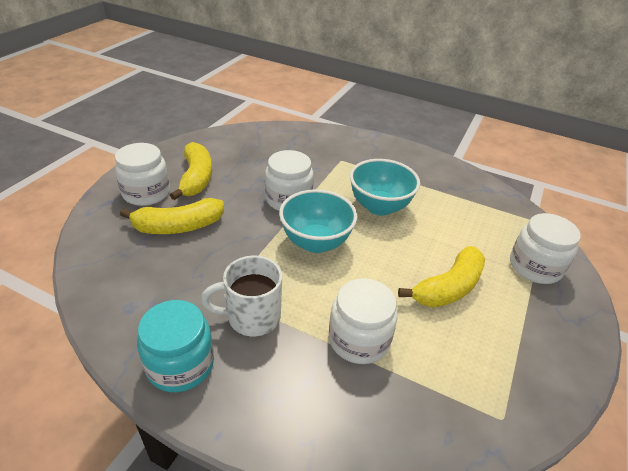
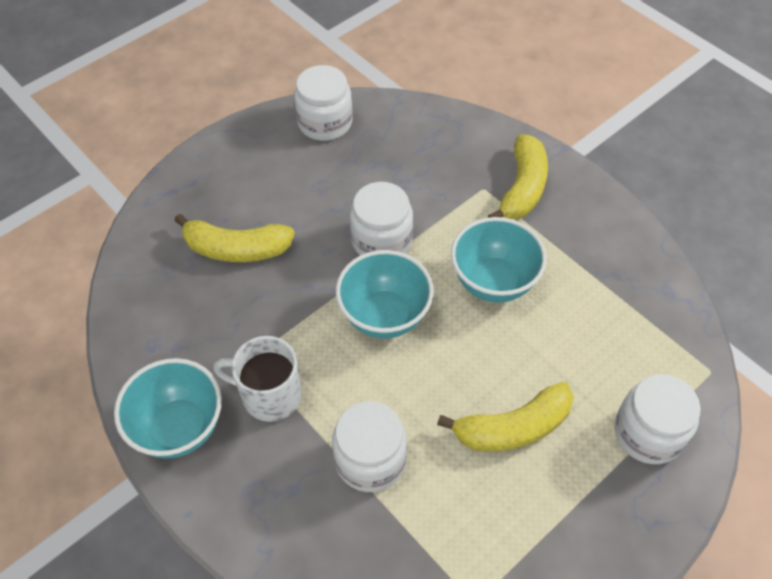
camera: 25 degrees right, 15 degrees up
white jar [115,143,170,206] -> white jar moved to [294,65,353,141]
turquoise jar [137,300,214,392] -> turquoise bowl [114,358,222,458]
yellow banana [170,142,212,200] -> yellow banana moved to [488,134,548,219]

